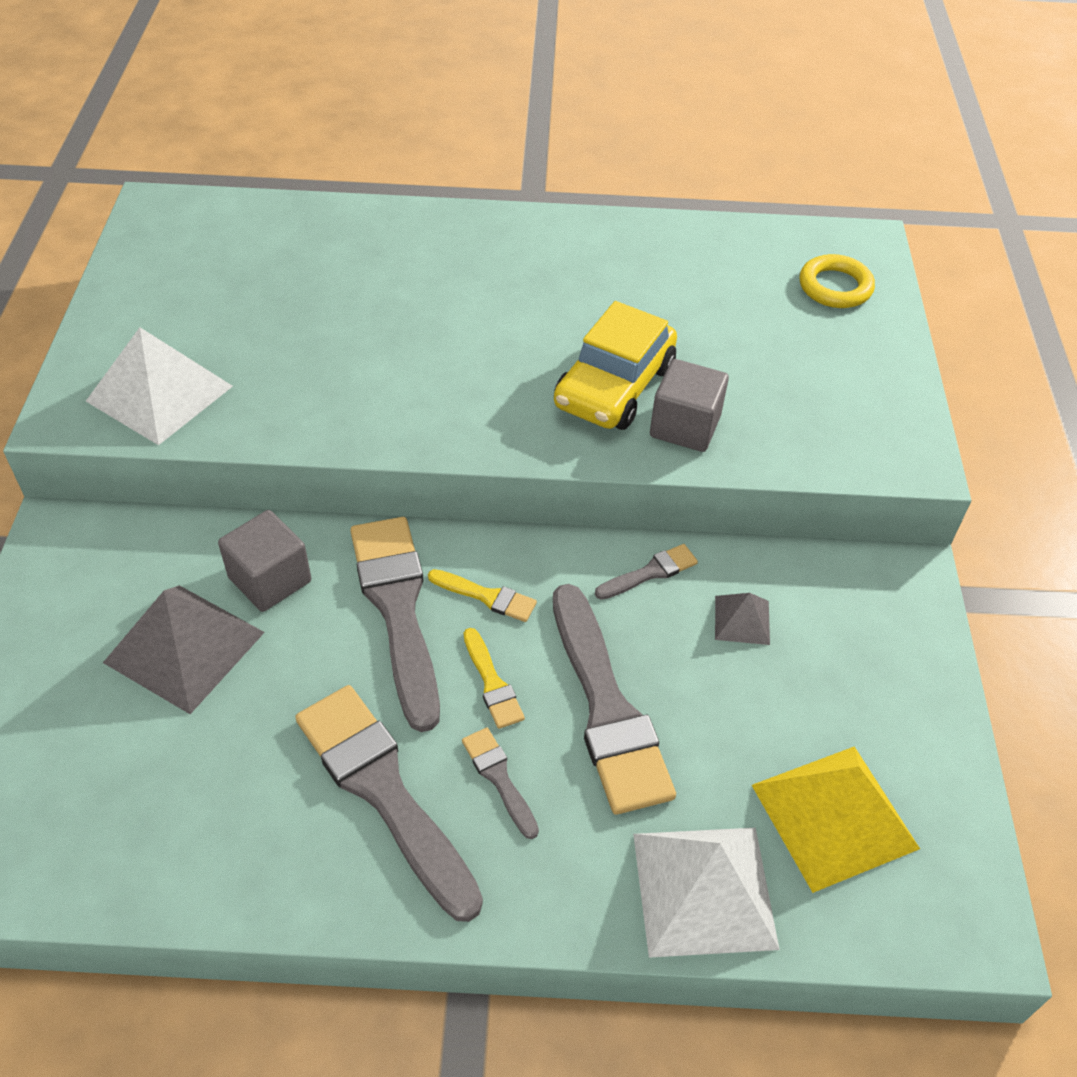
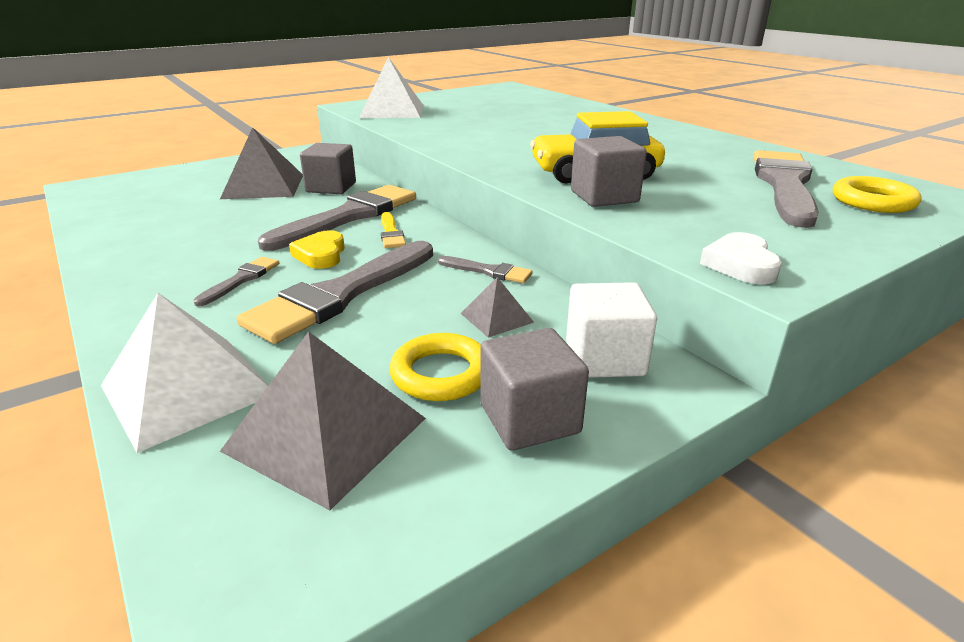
camera: 55 degrees right, 20 degrees down
grey brush [295,685,483,922] -> grey brush moved to [754,150,819,228]
yellow brush [464,628,525,729] -> yellow heart [289,230,345,269]
yellow pyramid [752,746,920,893] -> grey pyramid [220,331,426,510]
none -> yellow ring [389,333,481,401]
none -> grey cube [480,328,589,451]
none -> white cube [566,282,657,378]
none -> white heart [700,232,782,284]

